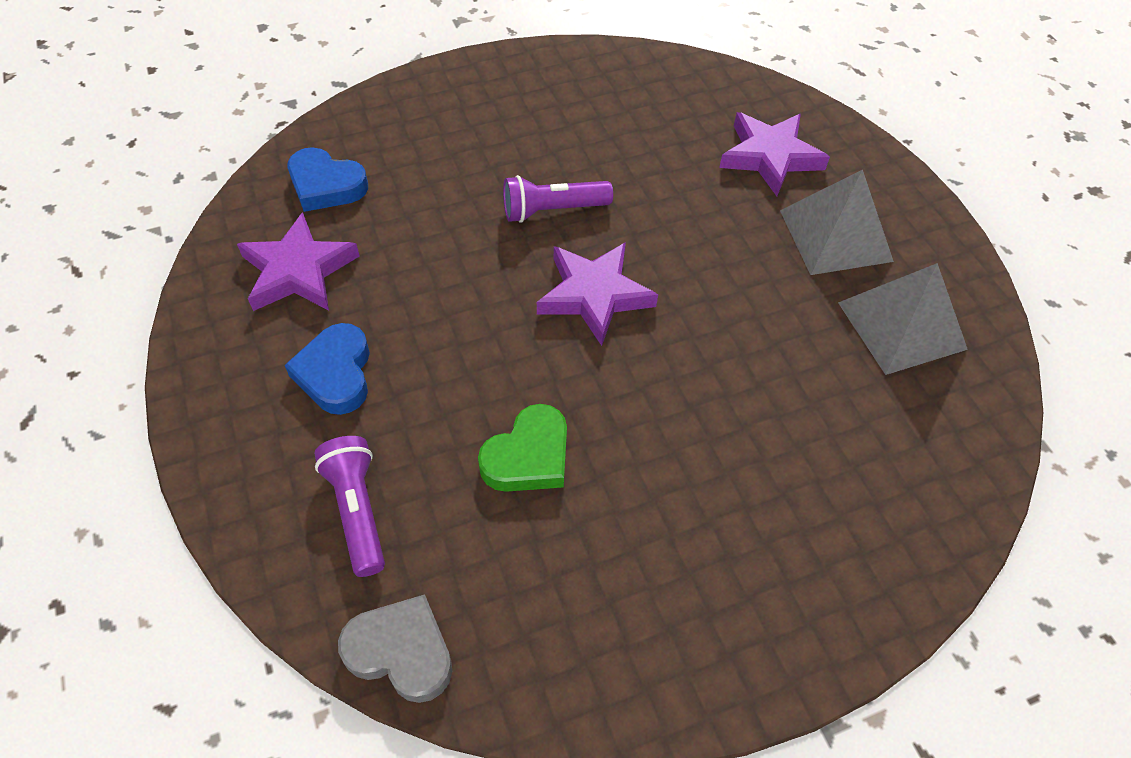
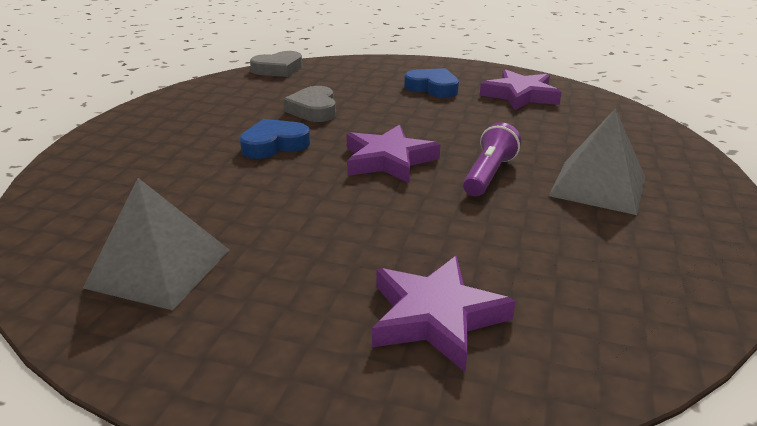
camera: 130 degrees right, 25 degrees down
blue heart [288,147,368,212] -> blue heart moved to [240,119,311,159]
purple flashlight [314,436,385,577] -> none
green heart [478,404,567,492] -> grey heart [283,86,336,122]
grey pyramid [780,170,894,275] -> grey pyramid moved to [549,108,645,215]

